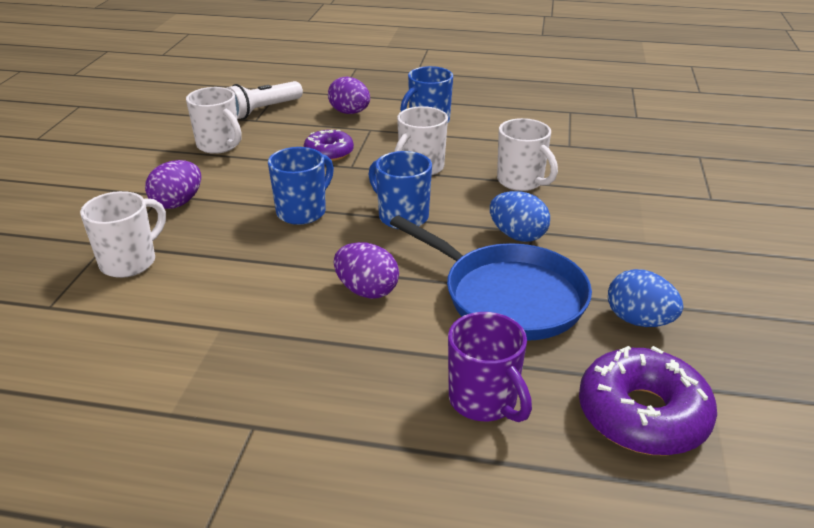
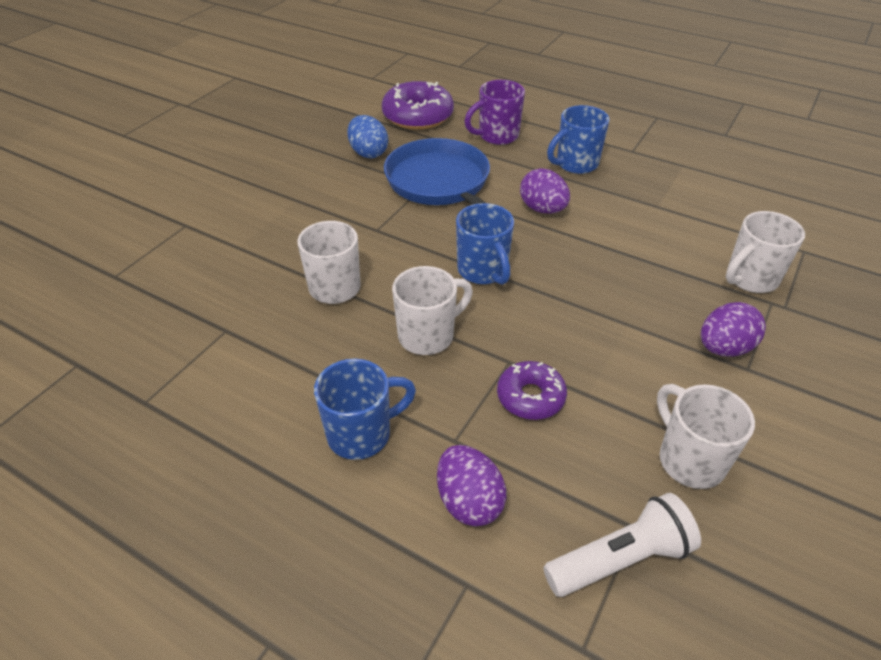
camera: 160 degrees left, 10 degrees up
blue mug [268,147,334,225] -> blue mug moved to [547,105,610,174]
purple mug [448,312,532,422] -> purple mug turned 105 degrees counterclockwise [464,80,525,145]
blue egg [490,191,550,242] -> none

